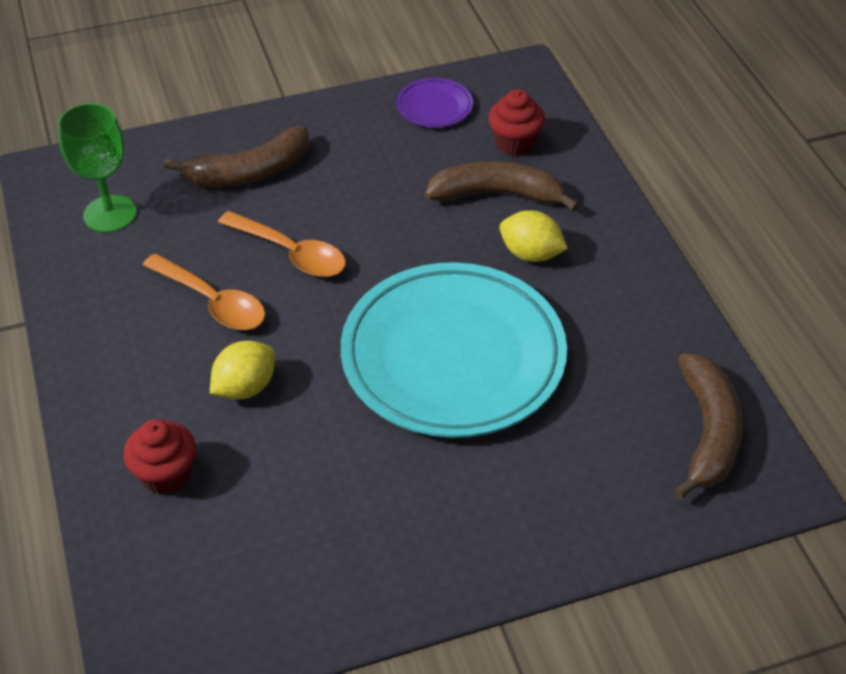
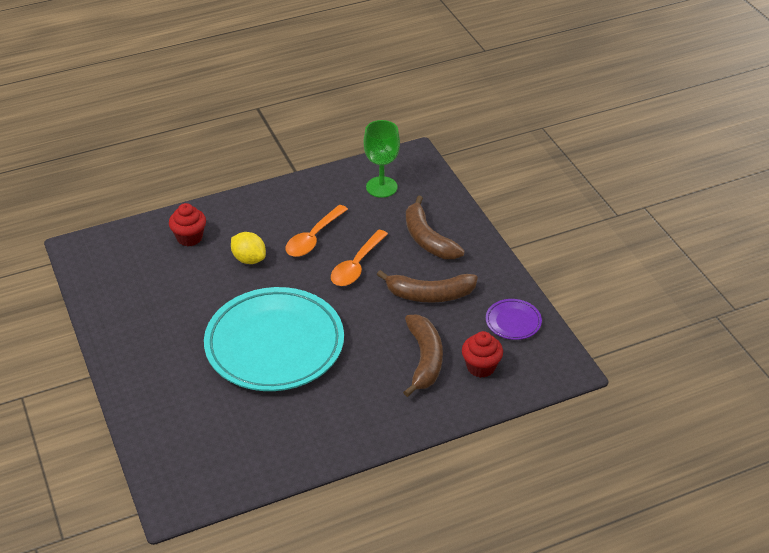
camera: 85 degrees right, 5 degrees down
yellow lemon [500,210,568,262] -> none
brown banana [674,353,743,499] -> brown banana moved to [377,270,478,303]

